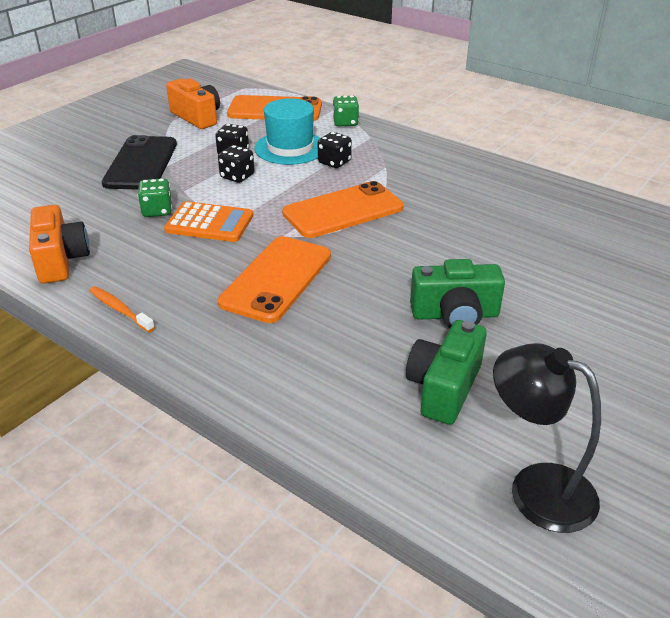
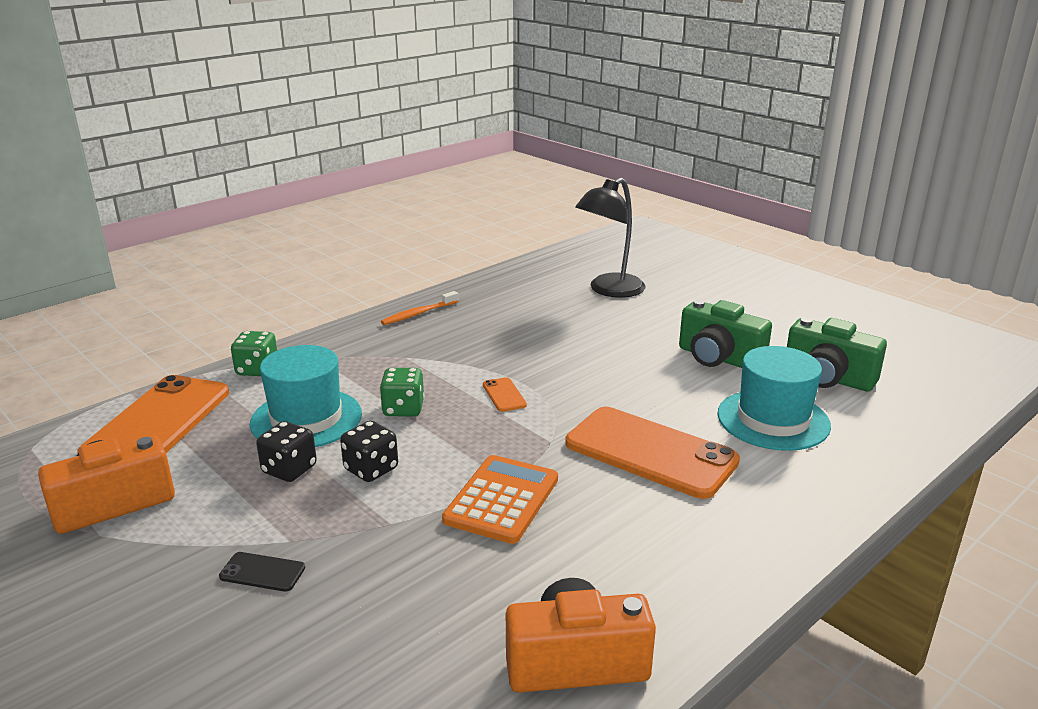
camera: 80 degrees left, 10 degrees down
orange toothbrush [89,286,155,332] -> orange toothbrush moved to [381,291,458,325]
black phone [102,135,177,190] -> black phone [219,552,305,592], size x0.40
green dice [138,178,172,217] -> green dice moved to [379,368,425,416]
orange phone [282,181,404,238] -> orange phone [483,377,527,412], size x0.40
black dice [318,132,352,168] -> none
green camera [410,259,505,328] -> green camera turned 120 degrees clockwise [679,300,772,368]
black lamp [493,343,601,533] -> black lamp moved to [575,178,646,298]
none -> turquoise hat [717,346,831,451]

